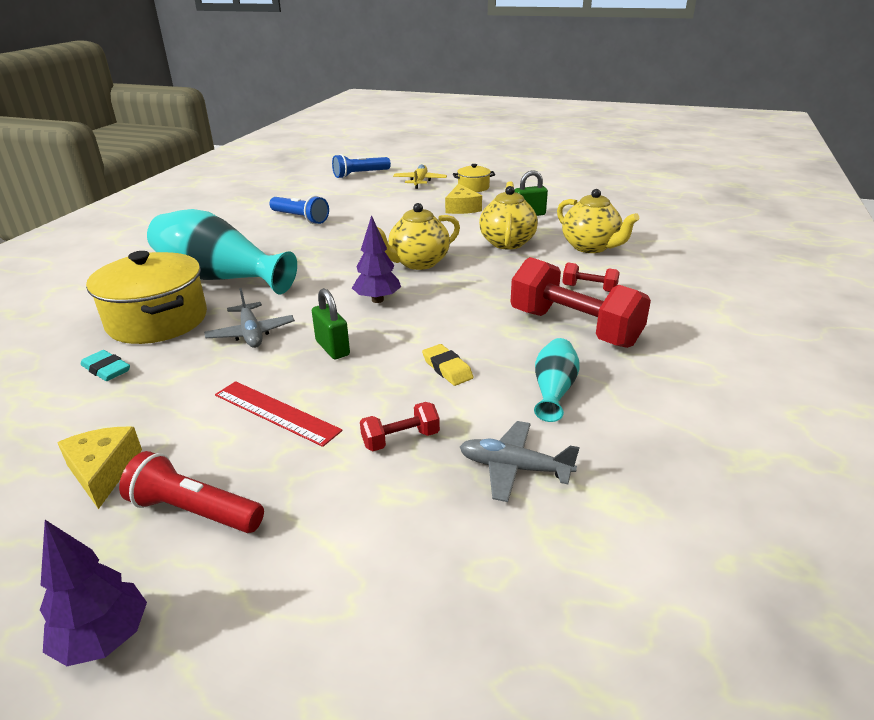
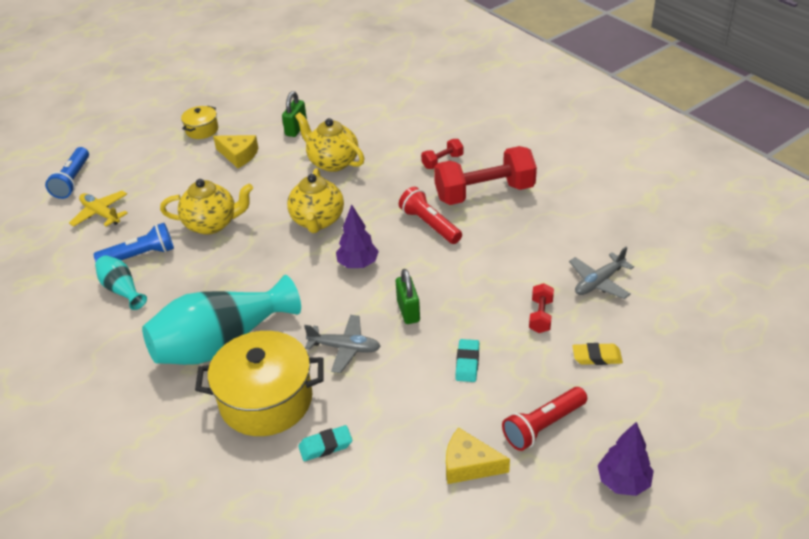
camera: 55 degrees left, 10 degrees up
red ruler [215,381,343,447] -> turquoise eraser [455,339,479,382]
green padlock [312,288,350,359] -> green padlock turned 75 degrees clockwise [396,269,420,324]
yellow plane [393,164,447,189] -> yellow plane moved to [69,191,128,227]
yellow eraser [422,344,474,386] -> yellow eraser moved to [572,343,623,365]
turquoise vase [534,338,580,422] -> turquoise vase moved to [95,255,147,310]
yellow teapot [557,189,639,253] -> yellow teapot moved to [160,179,253,235]
none -> red flashlight [399,187,462,244]

